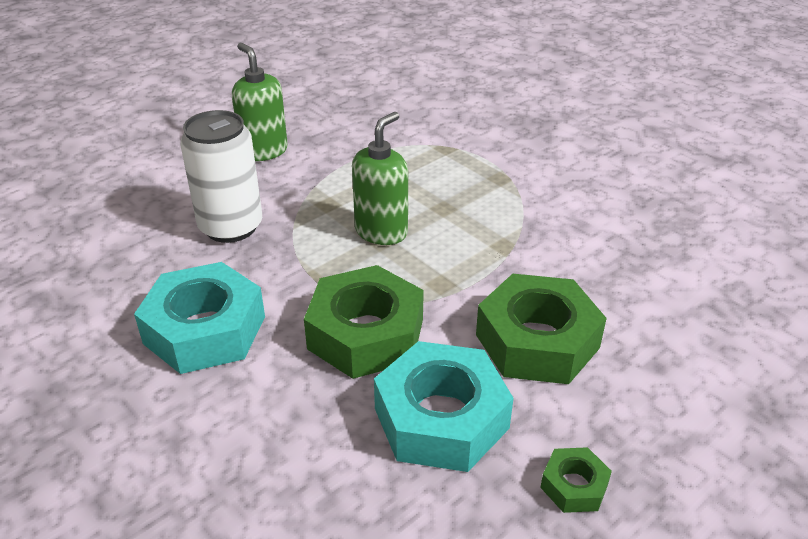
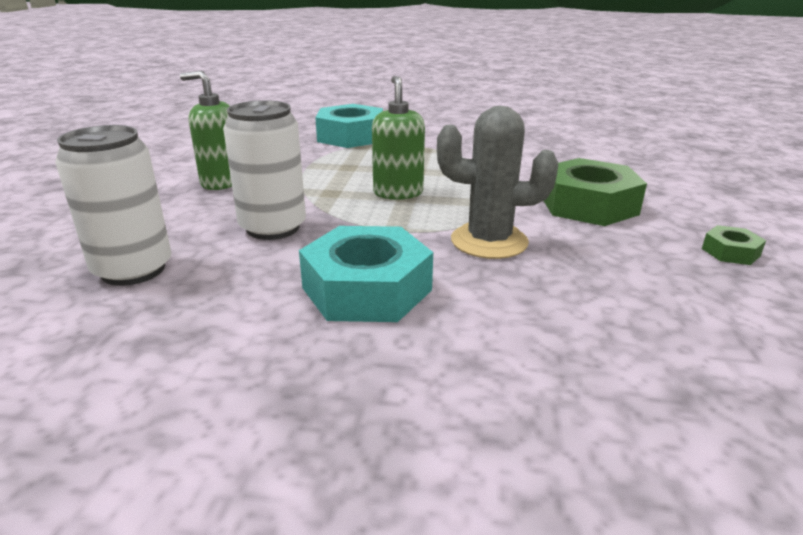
camera: 40 degrees left, 10 degrees down
green nut [304,265,424,379] -> grey cactus [437,106,558,259]
turquoise nut [374,341,514,472] -> turquoise nut moved to [315,104,383,148]
none -> white can [55,125,172,286]

